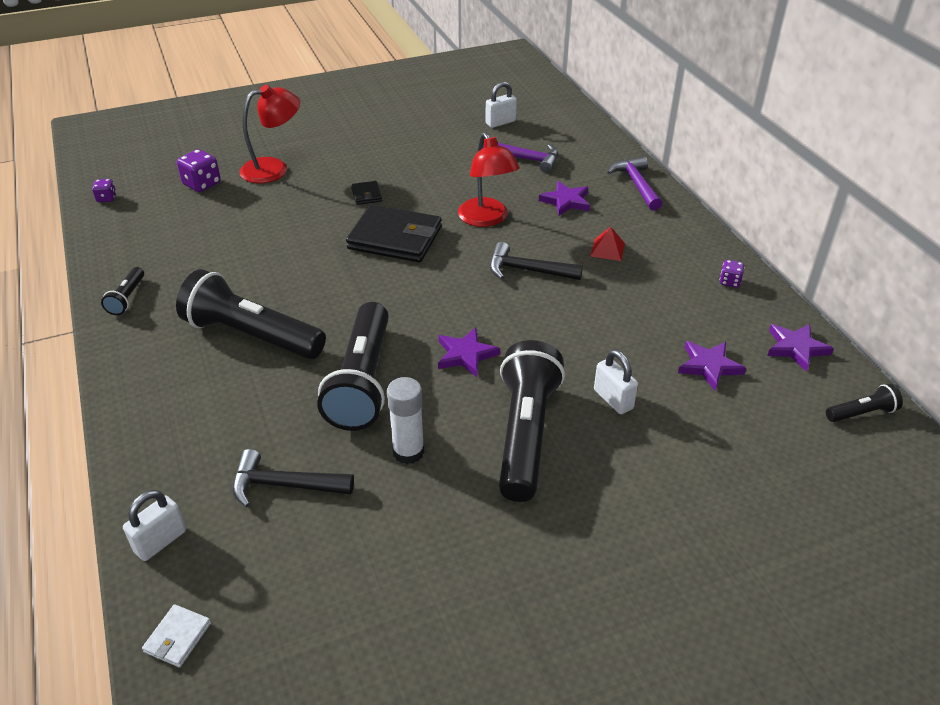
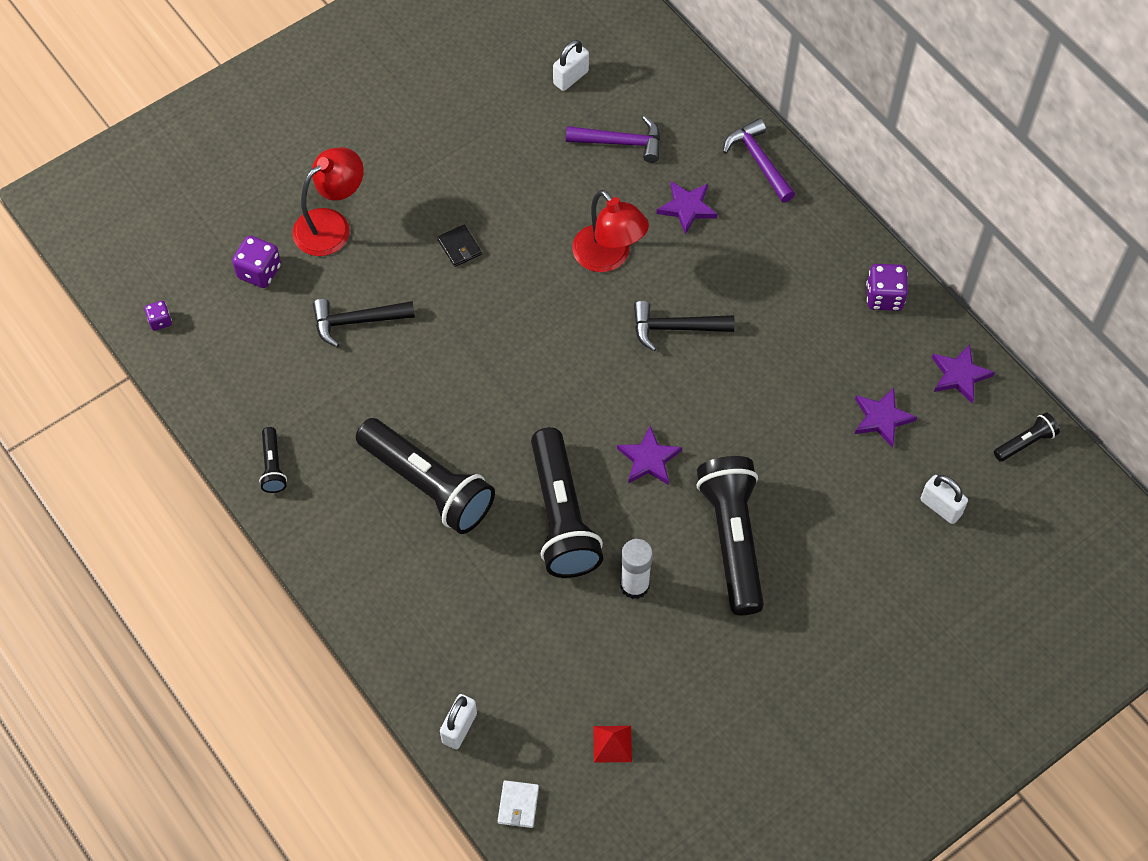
camera: 15 degrees left, 20 degrees up
black flashlight [176,269,326,359] -> black flashlight turned 150 degrees counterclockwise [356,418,495,534]
black hammer [232,449,354,507] -> black hammer moved to [313,299,415,347]
black wallet [346,205,442,262] -> none
red pyramid [590,227,625,261] -> red pyramid moved to [593,726,632,762]
white padlock [594,349,638,414] -> white padlock moved to [920,475,968,524]
purple dice [720,260,744,288] -> purple dice [866,264,908,311], size x1.73

